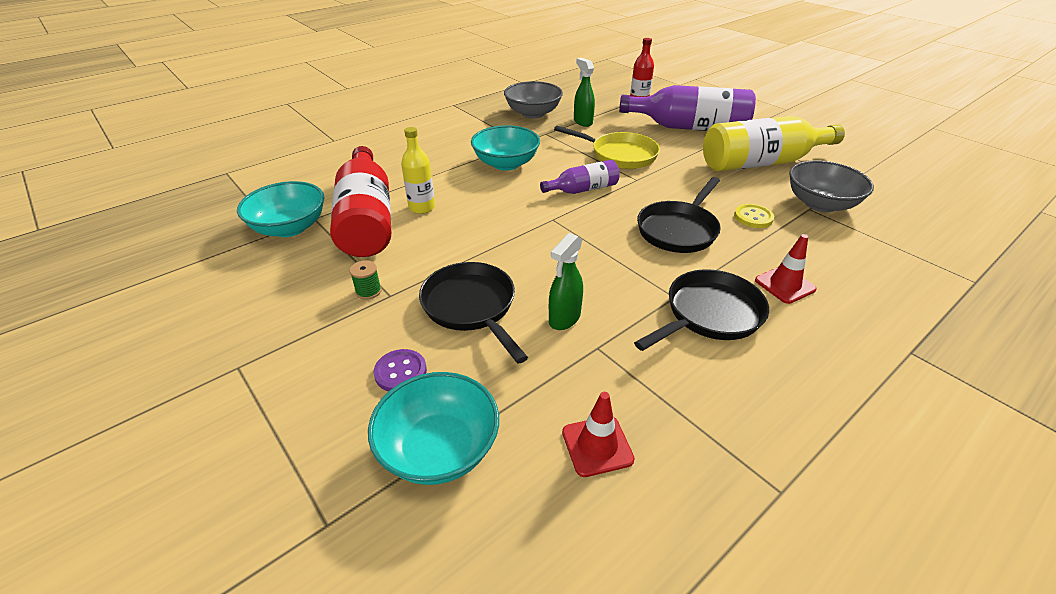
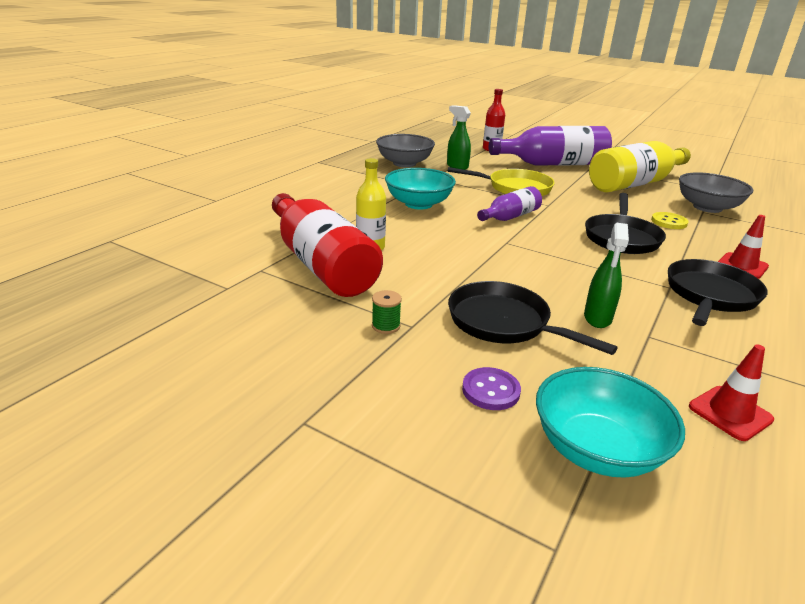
camera: 20 degrees left, 10 degrees down
turquoise bowl [237,181,324,237] -> none

